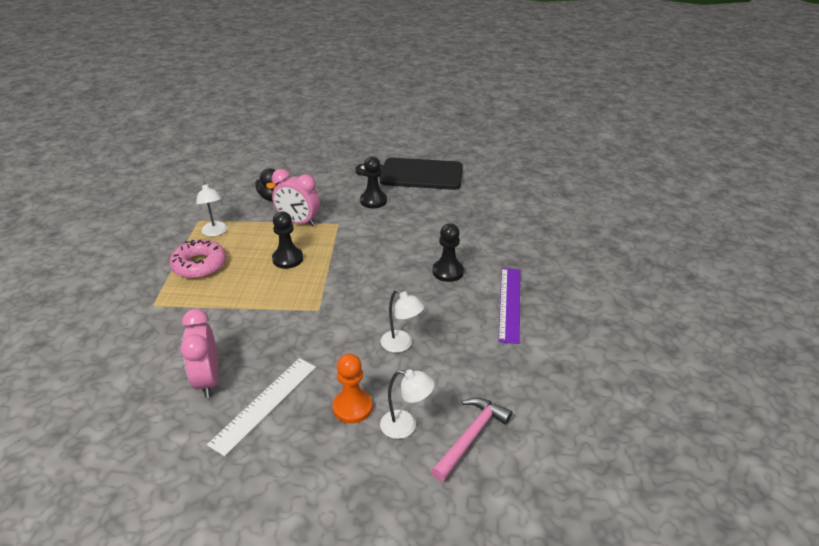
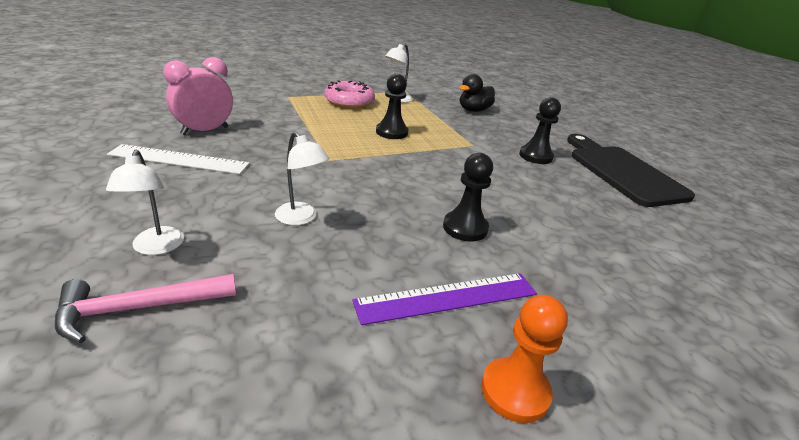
camera: 60 degrees right, 5 degrees down
pink clock [272,169,320,226] -> none
orange pawn [332,354,372,424] -> orange pawn moved to [481,295,568,423]
white lamp [381,289,424,353] -> white lamp turned 60 degrees counterclockwise [275,132,329,225]
pink hammer [431,397,512,481] -> pink hammer turned 150 degrees clockwise [55,274,236,343]

